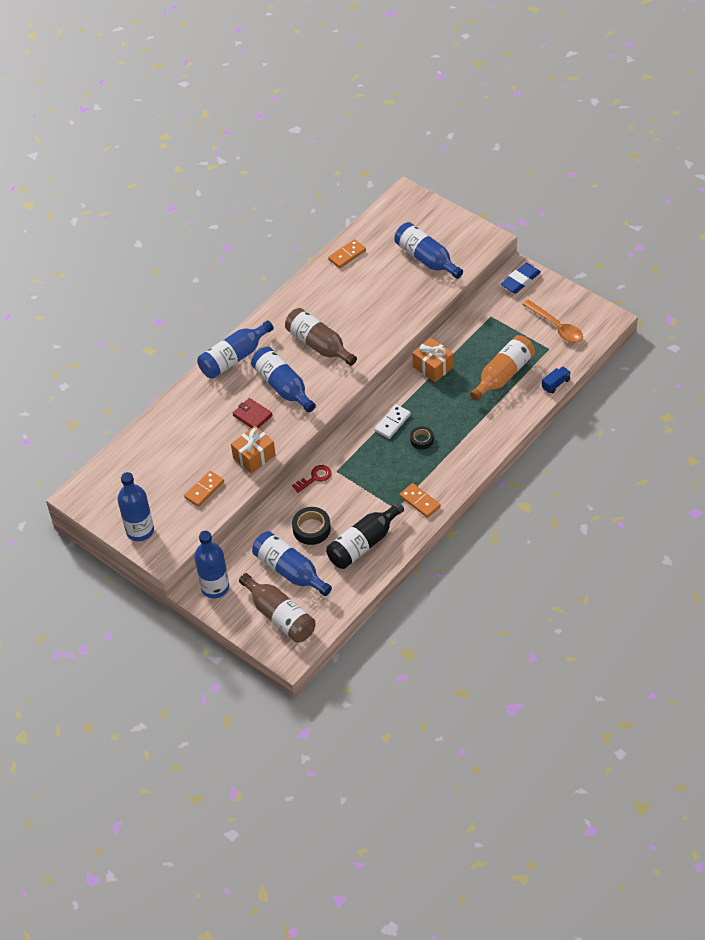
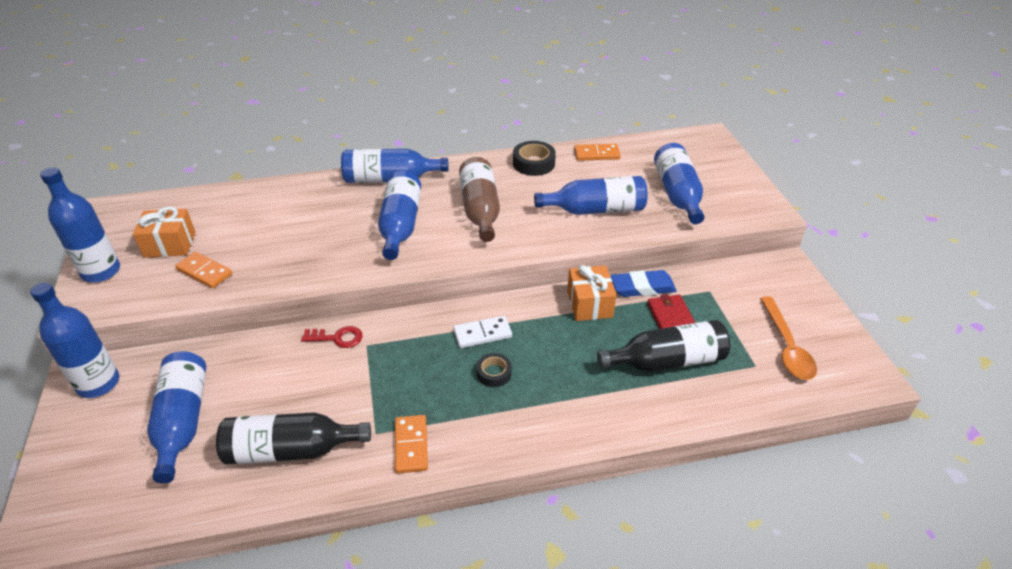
camera: 35 degrees right, 10 degrees down
orange domino [184,471,224,507] -> orange domino turned 45 degrees clockwise [175,252,232,288]
orange gift [231,426,276,474] -> orange gift moved to [133,206,195,258]
red wallet [233,398,272,428] -> red wallet moved to [647,294,696,329]
brown bottle [239,573,316,643] -> none
black tape [292,507,331,545] -> black tape moved to [513,141,556,176]
orange bottle [470,335,535,401] -> black bottle [597,320,730,372]
blue eraser [501,263,541,293] -> blue eraser moved to [610,270,677,297]
blue truck [542,367,571,394] -> none
none -> blue bottle [534,176,648,215]

